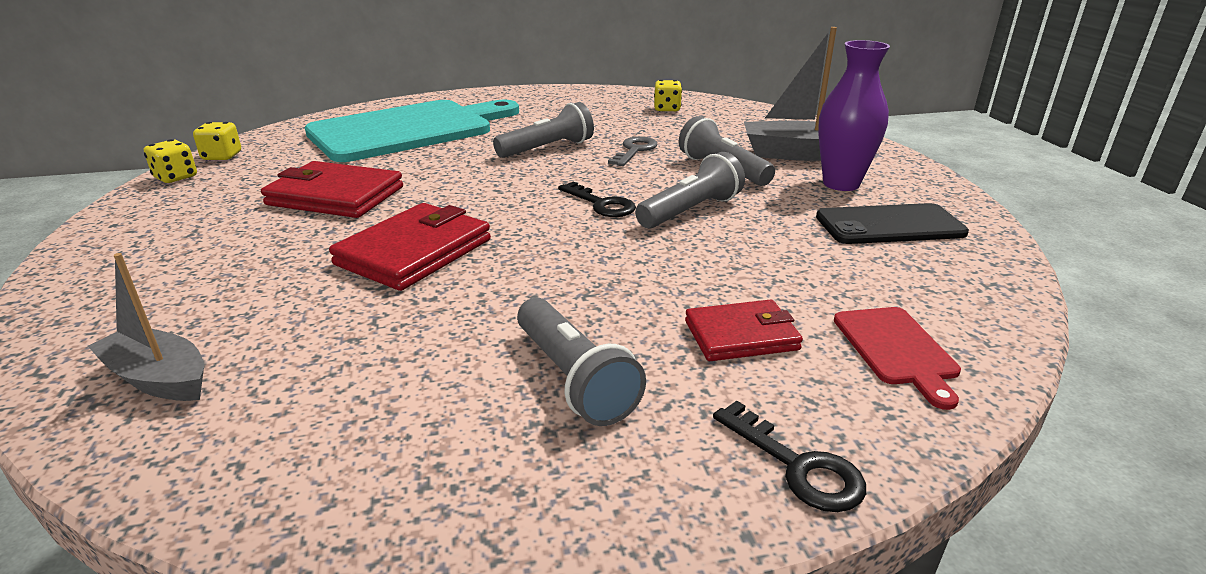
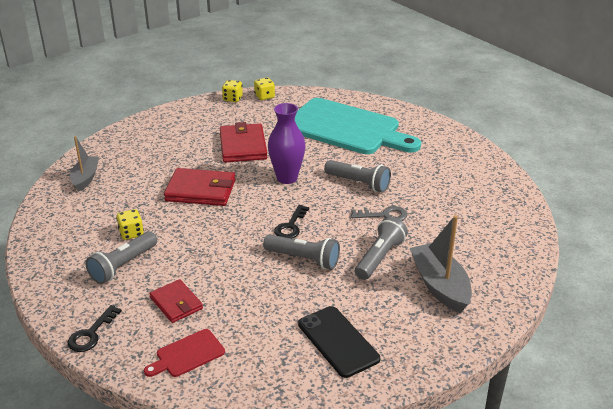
camera: 65 degrees right, 5 degrees up
yellow dice [654,80,682,112] -> yellow dice moved to [116,209,144,240]
purple vase [818,40,890,191] -> purple vase moved to [268,103,305,184]

